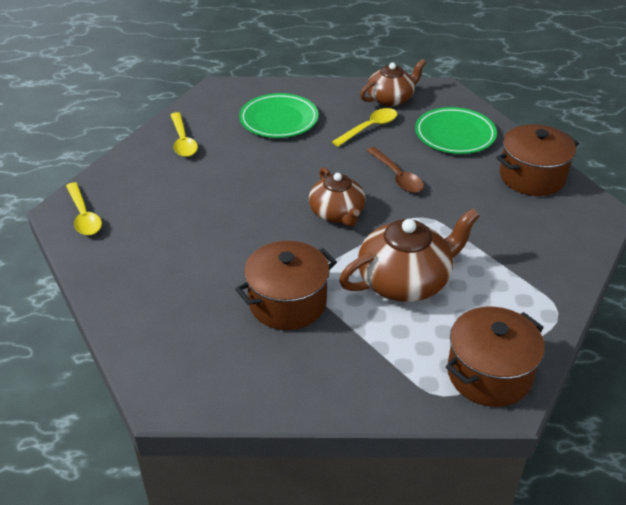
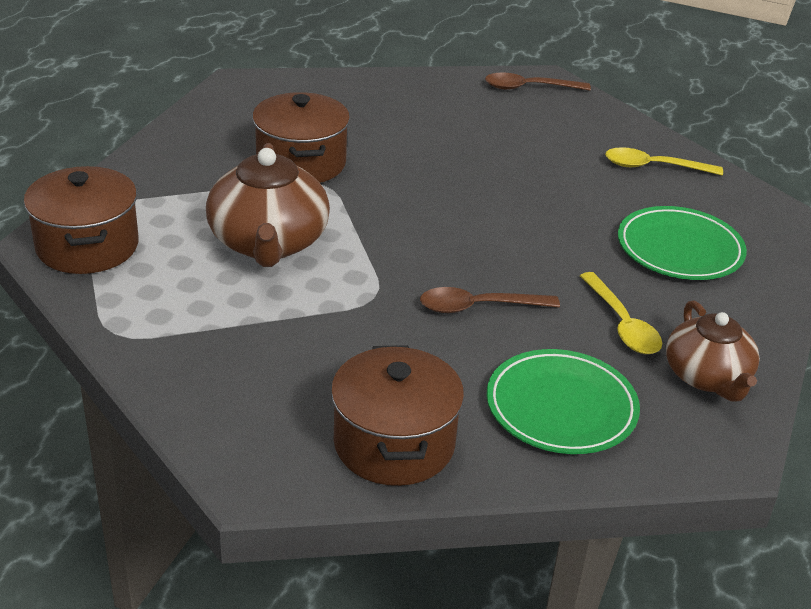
camera: 110 degrees right, 5 degrees down
yellow spoon [66,182,102,235] -> brown spoon [485,73,591,91]
brown teapot [309,167,366,227] -> none

